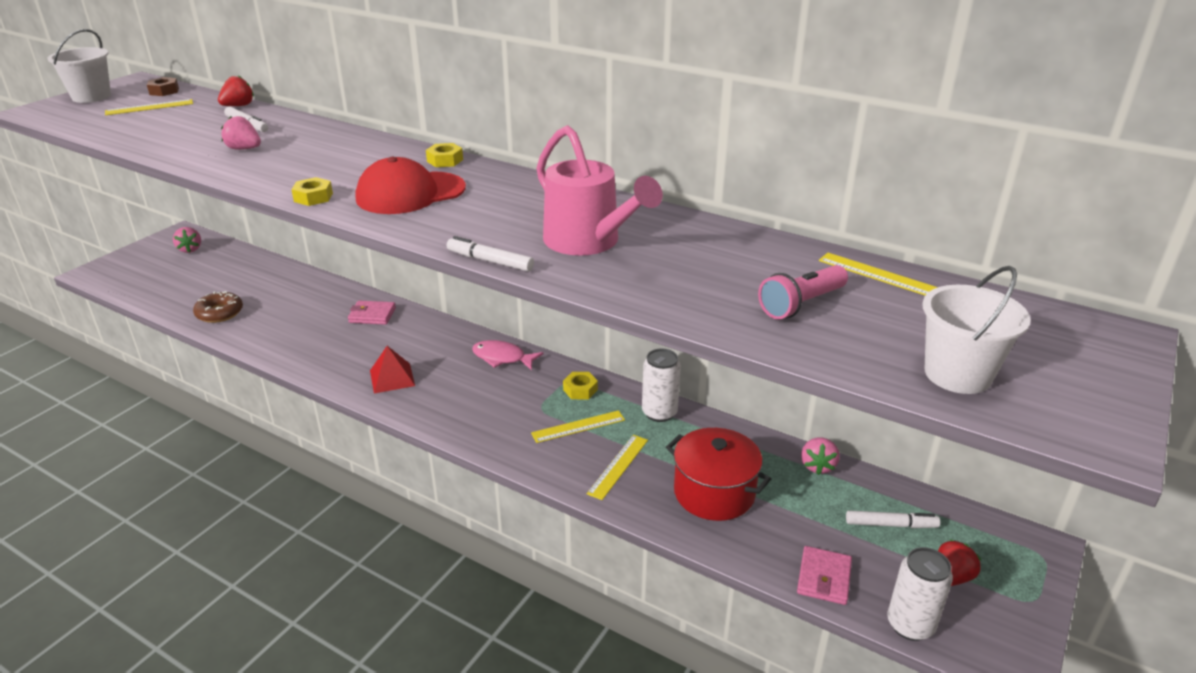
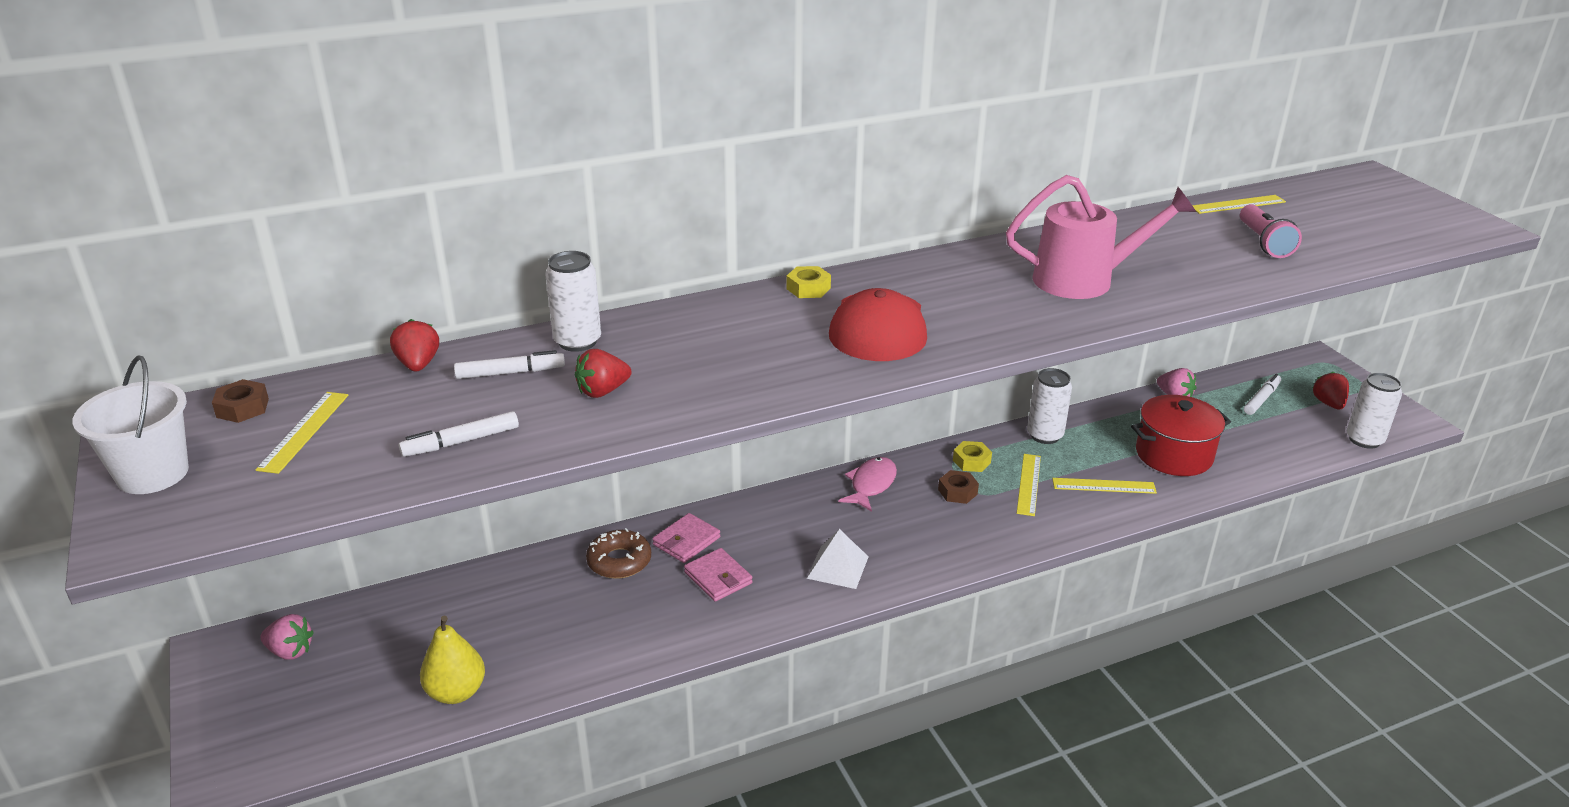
camera: 55 degrees left, 0 degrees up
brown donut [193,291,243,323] -> brown donut moved to [586,528,651,579]
pink strawberry [221,116,261,150] -> red strawberry [575,349,632,398]
yellow nut [291,177,333,206] -> none
red pyramid [370,346,415,393] -> white pyramid [807,529,868,589]
white marker [447,236,534,272] -> white marker moved to [399,411,519,457]
pink fish [472,340,543,370] -> pink fish turned 150 degrees clockwise [838,457,897,512]
yellow ruler [587,435,648,500] -> yellow ruler turned 60 degrees counterclockwise [1052,478,1157,494]
pink wallet [797,546,852,605] -> pink wallet moved to [684,548,752,602]
white bucket [922,266,1031,394] -> none
none -> yellow pear [420,616,485,704]
none -> white can [545,251,601,352]
none -> brown nut [938,470,979,504]

